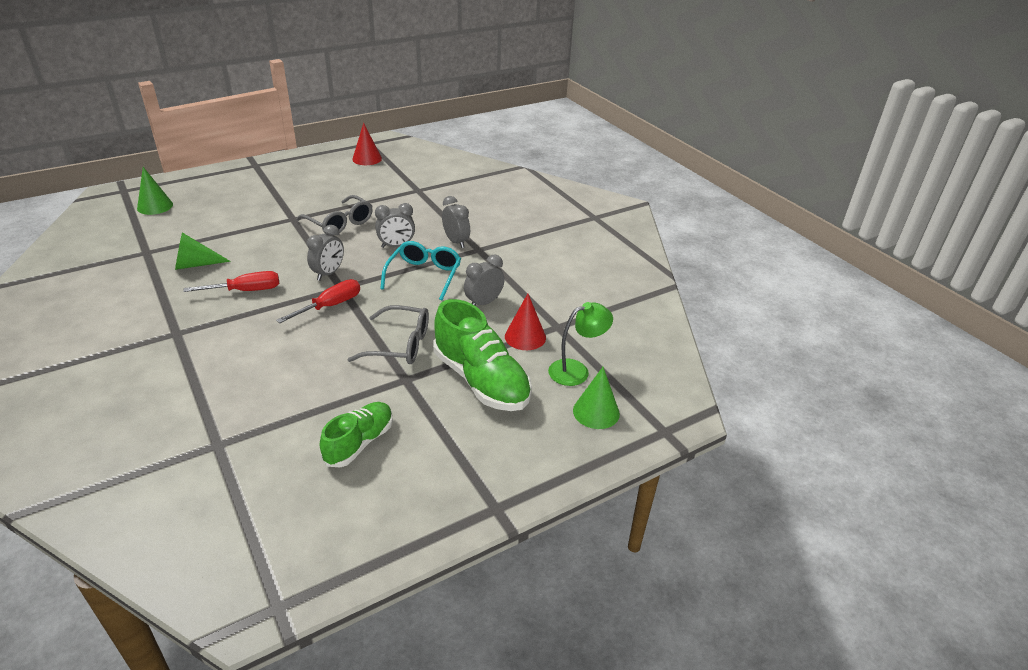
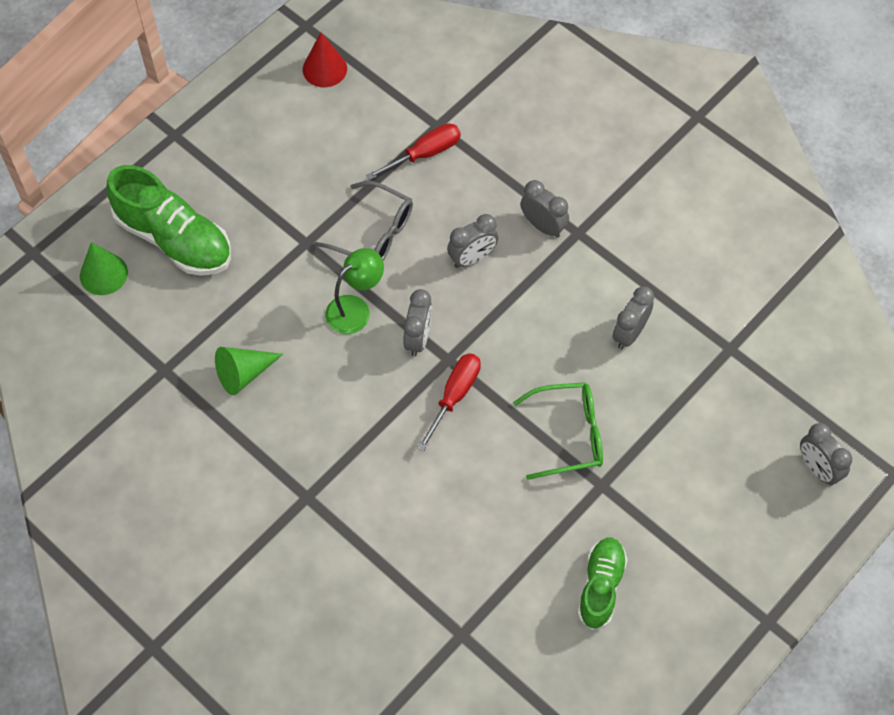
camera: 15 degrees left, 25 degrees up
red screwdriver [183,271,279,292] -> red screwdriver moved to [366,123,461,180]
grey glasses [347,305,429,364] -> green glasses [513,382,603,480]
turquoise glasses [380,241,461,300] -> none
green shoe [433,299,532,411] -> green shoe moved to [106,165,231,276]
red cone [505,294,546,350] -> none
green lamp [548,302,613,386] -> green lamp moved to [325,248,384,334]
green cone [573,367,620,429] -> grey clock [800,423,852,486]

